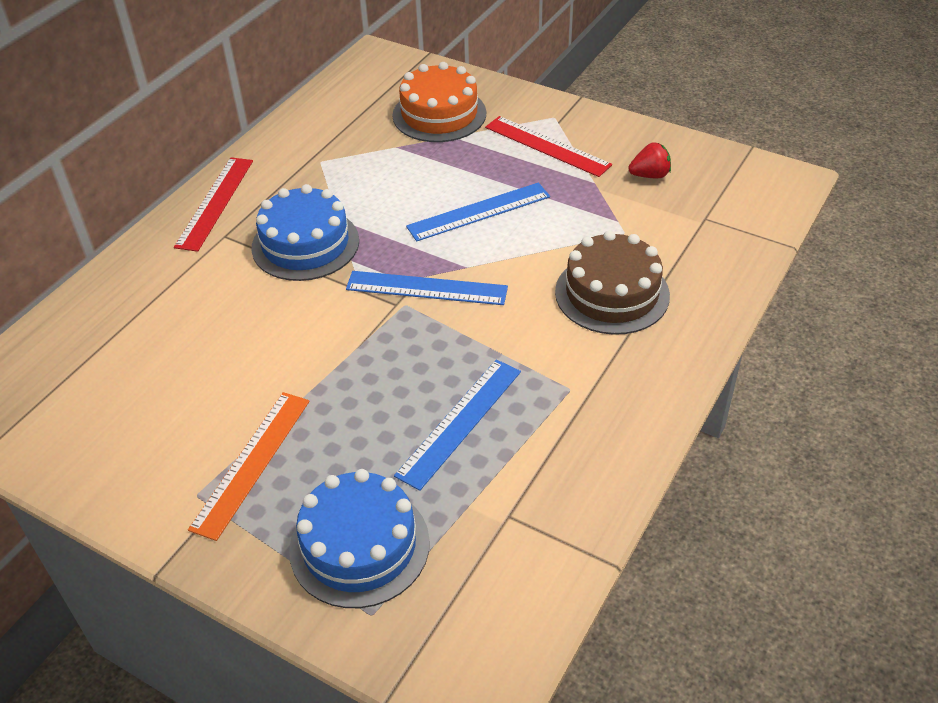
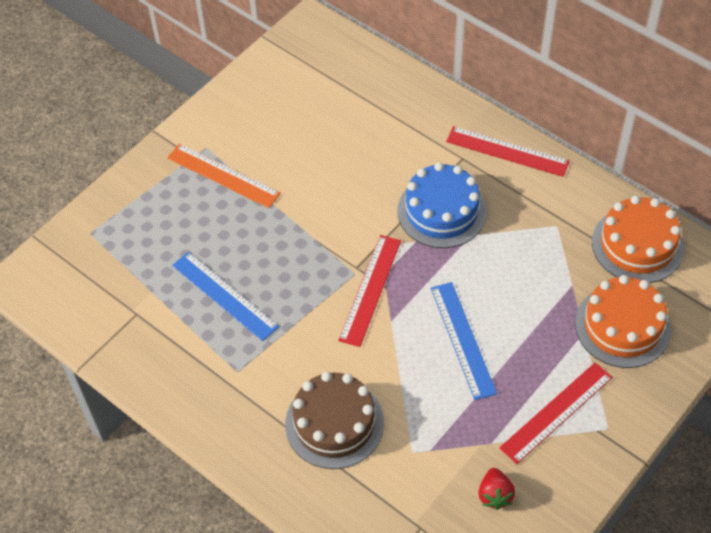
camera: 100 degrees right, 10 degrees up
blue cake [289,469,430,608] -> none
blue ruler [346,271,508,305] -> red ruler [338,235,401,347]
none -> orange cake [592,195,684,283]

